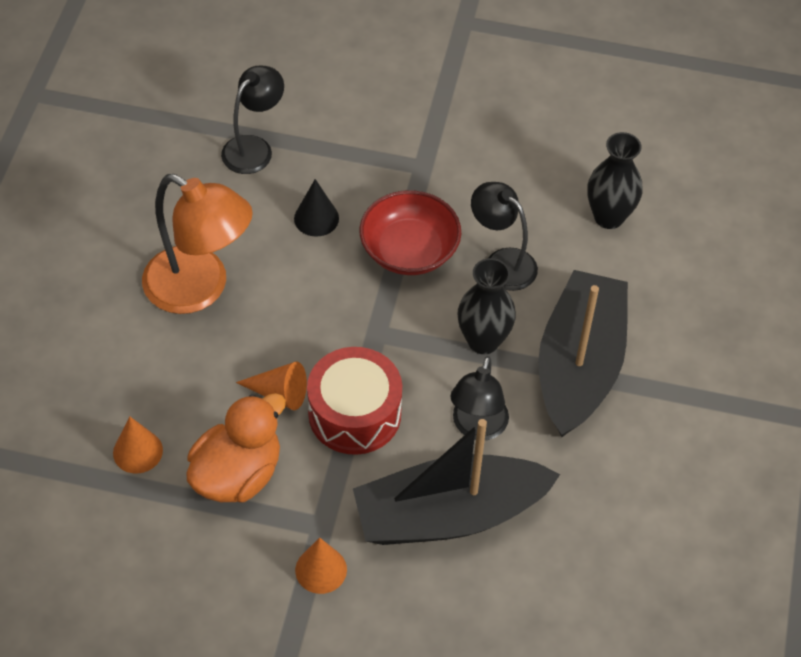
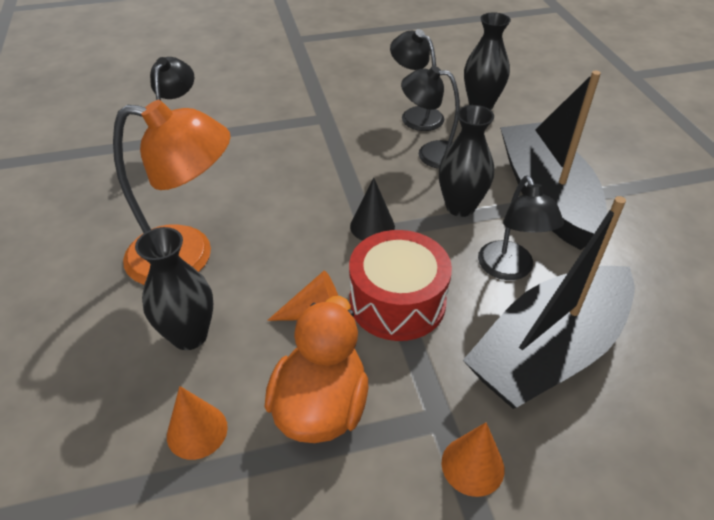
camera: 25 degrees left, 10 degrees down
black cone [294,179,339,237] -> black cone moved to [350,178,395,241]
red bowl [359,190,461,275] -> none
none -> black vase [135,227,213,350]
none -> black lamp [390,29,444,131]

